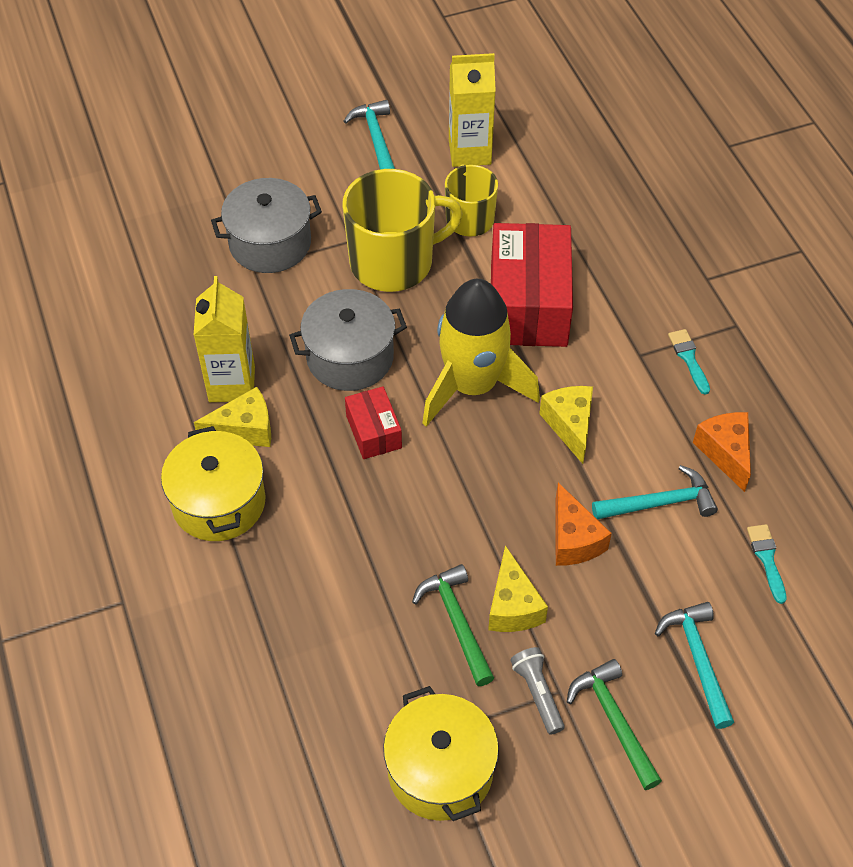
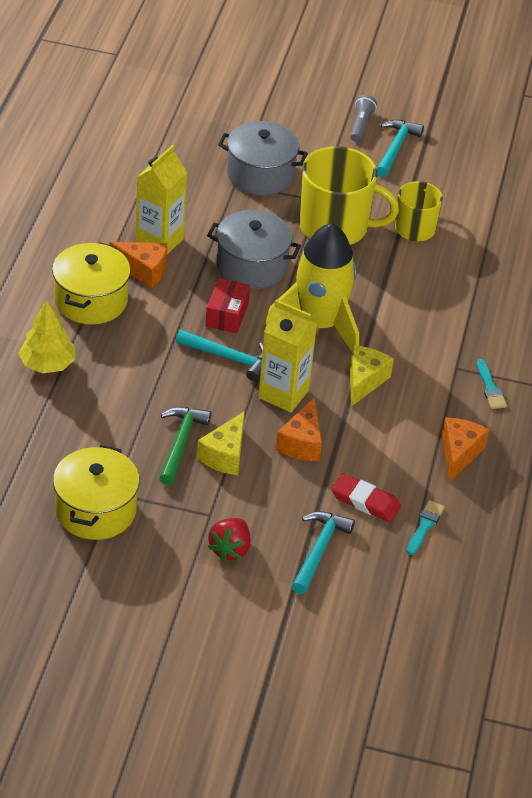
camera: 30 degrees right, 10 degrees down
yellow cheese [194,387,271,447] -> orange cheese [109,242,168,288]
yellow carton [449,53,496,167] -> yellow carton moved to [258,299,317,412]
red box [491,223,573,347] -> none
grey flashlight [510,647,565,735] -> grey flashlight moved to [350,95,377,142]
green hammer [567,659,662,790] -> red strawberry [208,518,250,561]
turquoise hammer [592,465,718,520] -> turquoise hammer moved to [176,330,263,381]
turquoise brush [668,329,710,394] -> turquoise brush turned 150 degrees clockwise [477,359,507,409]
none -> yellow tree [18,300,75,373]
none -> red eraser [331,473,401,522]

